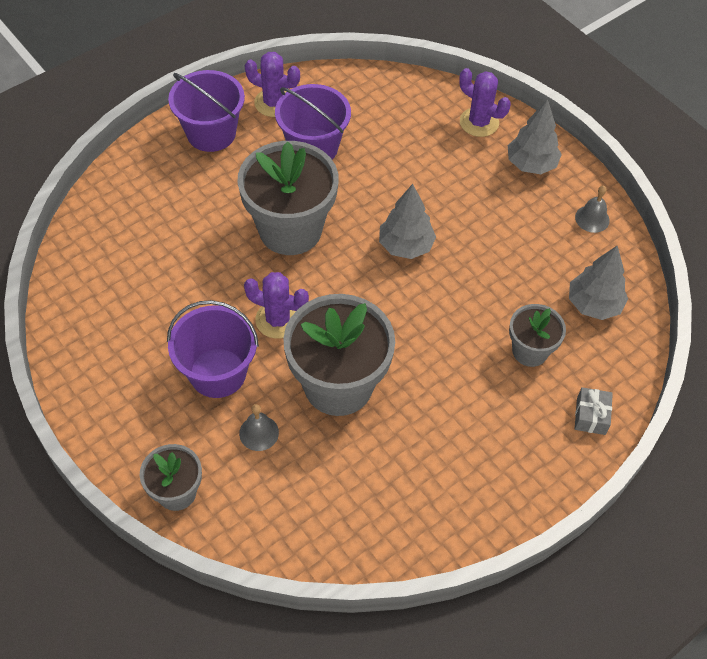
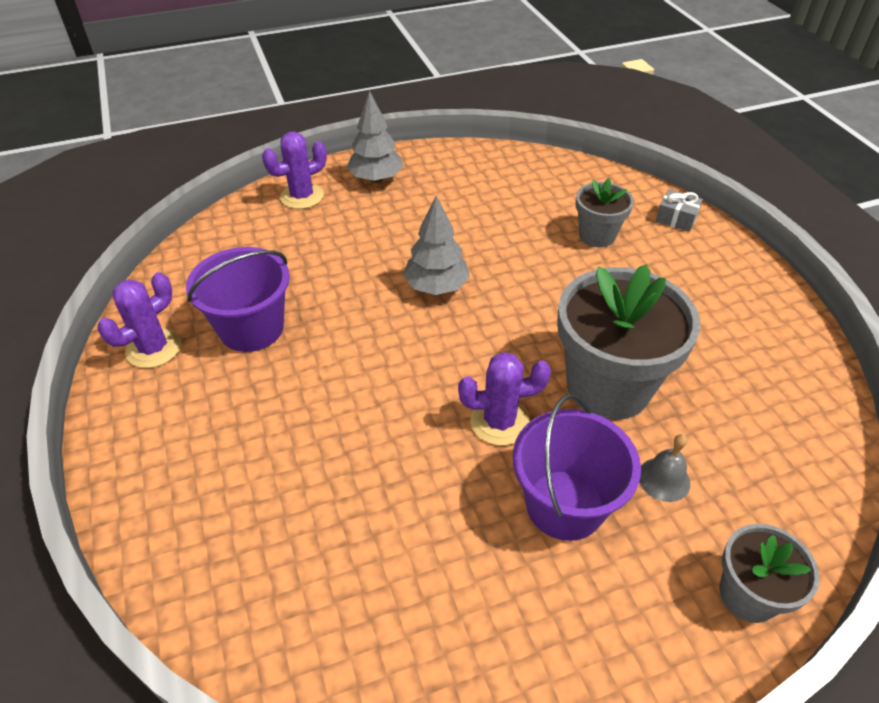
camera: 70 degrees left, 10 degrees down
purple bucket [168,70,245,152] -> none
grey flower pot [237,141,339,255] -> none
purple cactus [244,272,309,339] -> purple cactus turned 45 degrees clockwise [458,352,551,445]
grey tree [569,245,628,320] -> none
grey bell [575,186,610,233] -> none

